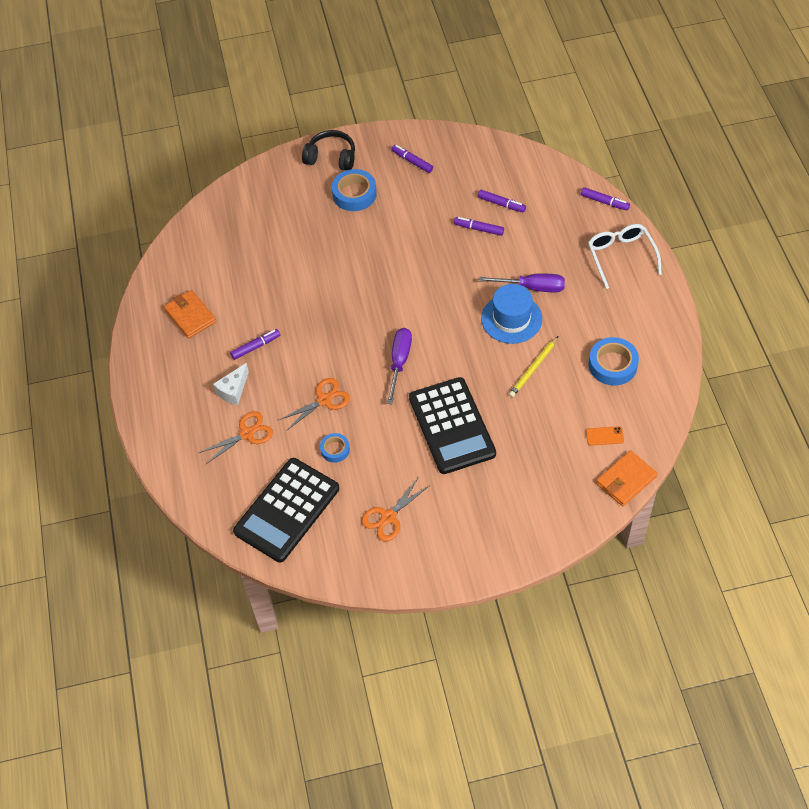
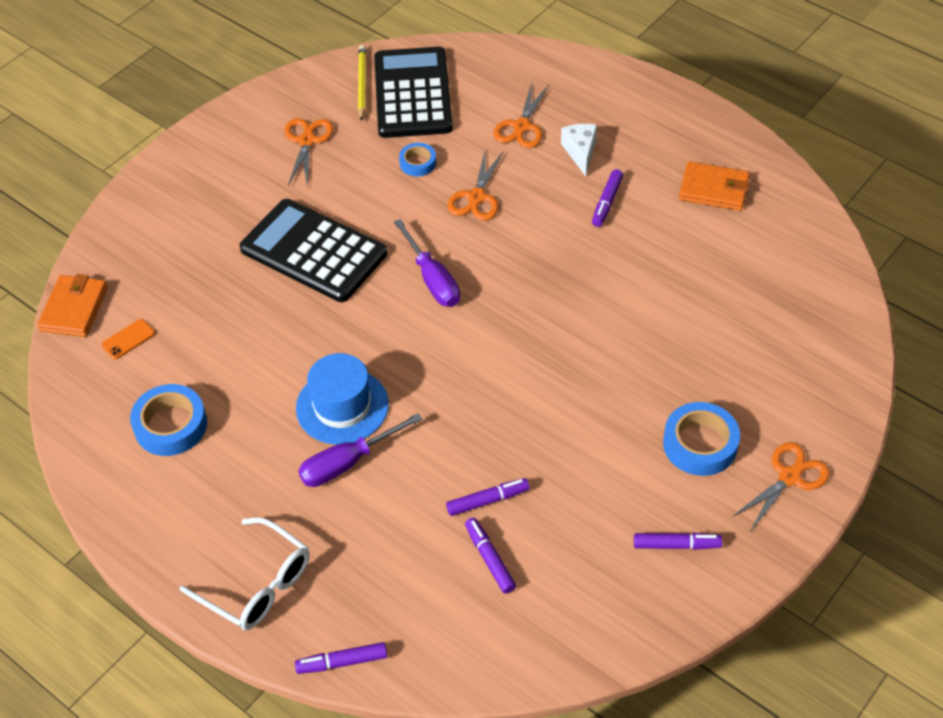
camera: 140 degrees right, 5 degrees down
black headphones [302,130,355,171] -> orange scissors [732,442,830,531]
purple marker [478,190,526,213] -> purple marker turned 75 degrees clockwise [465,518,516,594]
yellow pencil [509,336,558,397] -> yellow pencil moved to [358,45,366,121]

